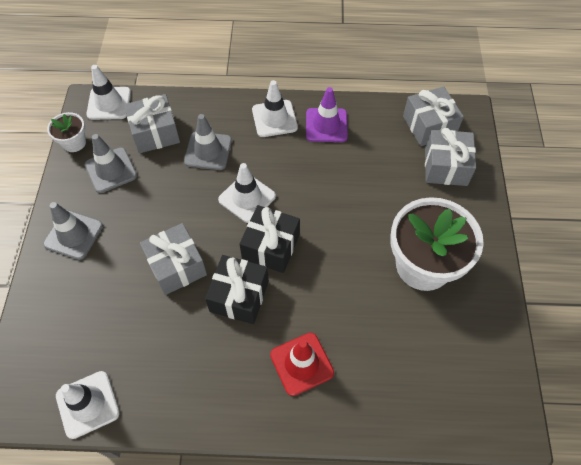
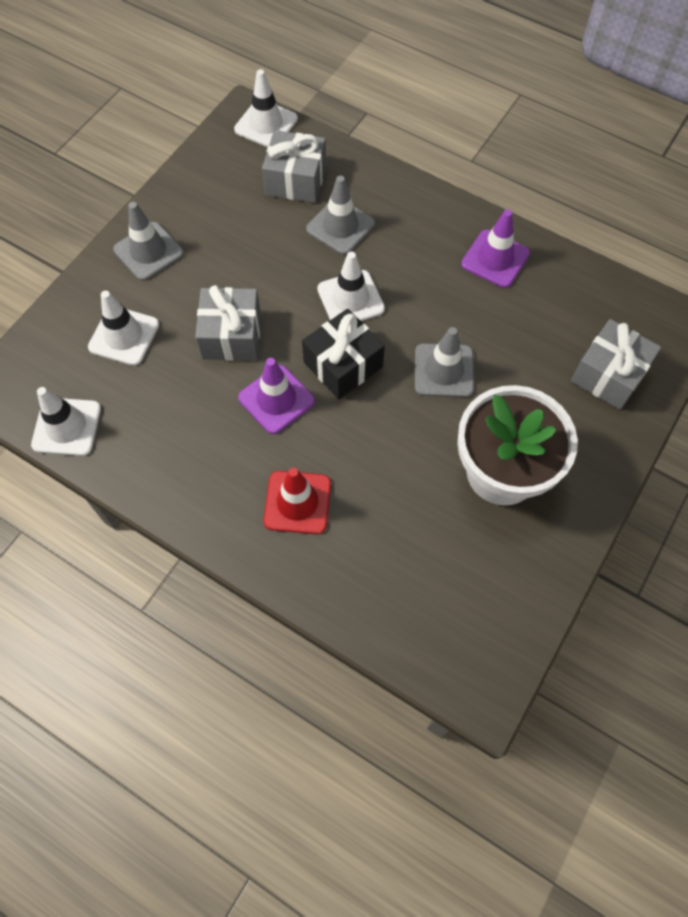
camera: 30 degrees right, 5 degrees up
white flower pot [47,112,86,152] -> none
grey traffic cone [85,134,137,193] -> grey traffic cone moved to [415,327,474,397]
black gift [205,255,269,324] -> purple traffic cone [238,358,315,434]
white traffic cone [252,80,298,137] -> white traffic cone moved to [88,291,159,366]
grey gift [403,86,464,146] -> none

